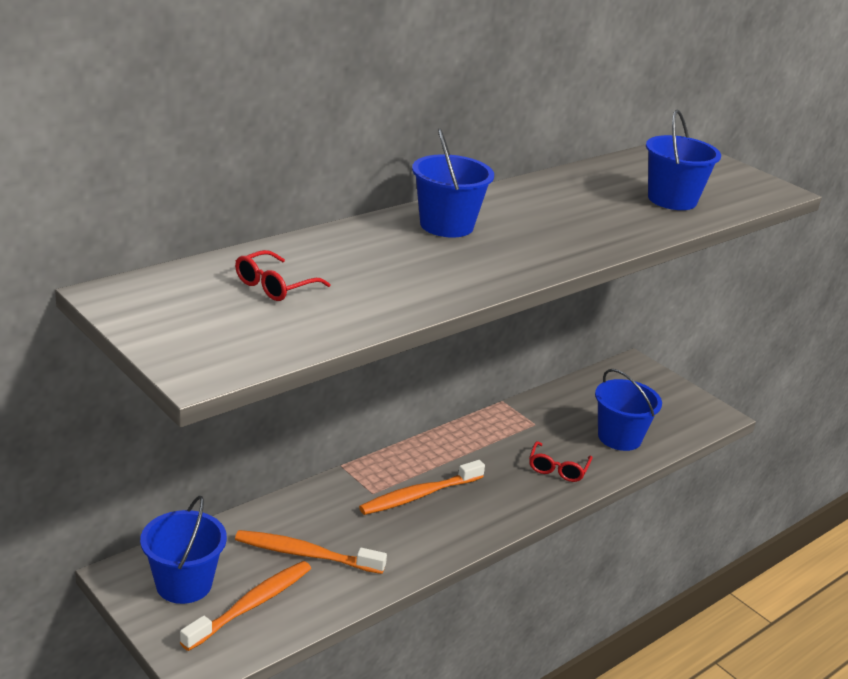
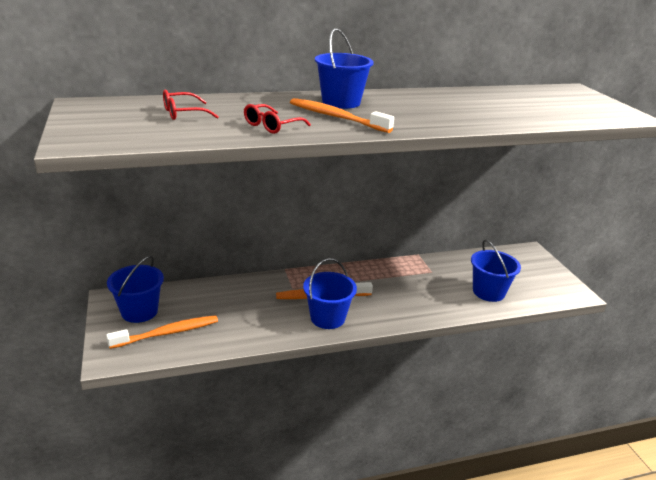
camera: 25 degrees right, 0 degrees up
orange toothbrush [235,530,387,574] -> orange toothbrush moved to [290,98,394,133]
red glasses [529,441,593,482] -> red glasses moved to [244,104,311,134]
blue bucket [646,109,721,210] -> blue bucket moved to [303,258,357,329]

